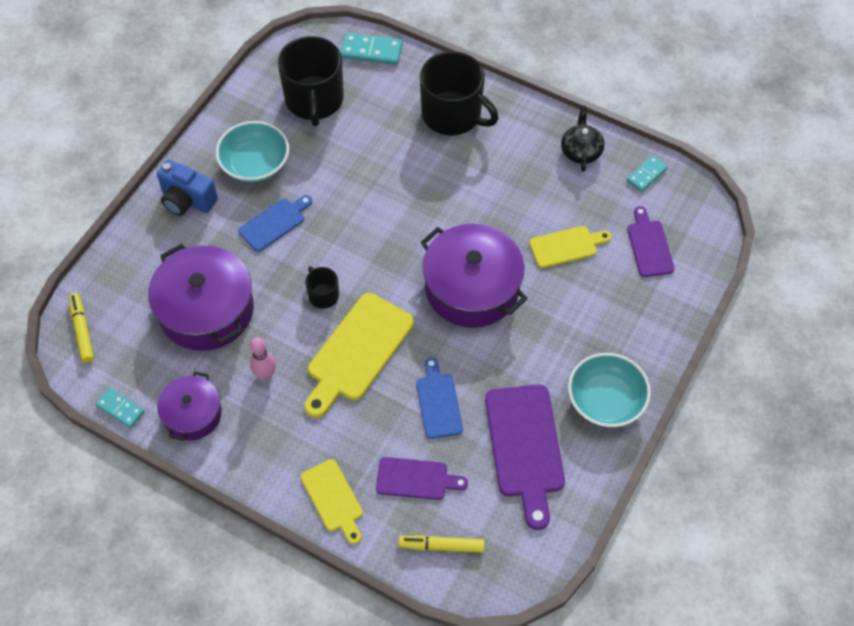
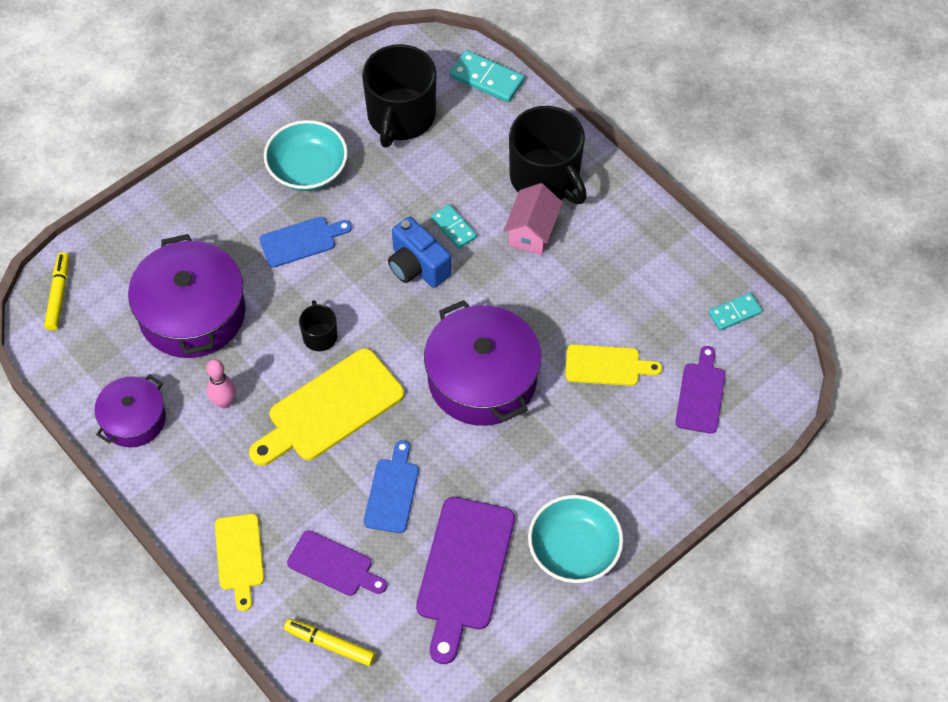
camera: 20 degrees right, 0 degrees up
turquoise domino [95,388,145,428] -> turquoise domino moved to [431,204,477,249]
blue camera [157,160,218,216] -> blue camera moved to [388,216,451,288]
black teapot [561,106,605,172] -> none
none -> pink house [504,183,563,255]

